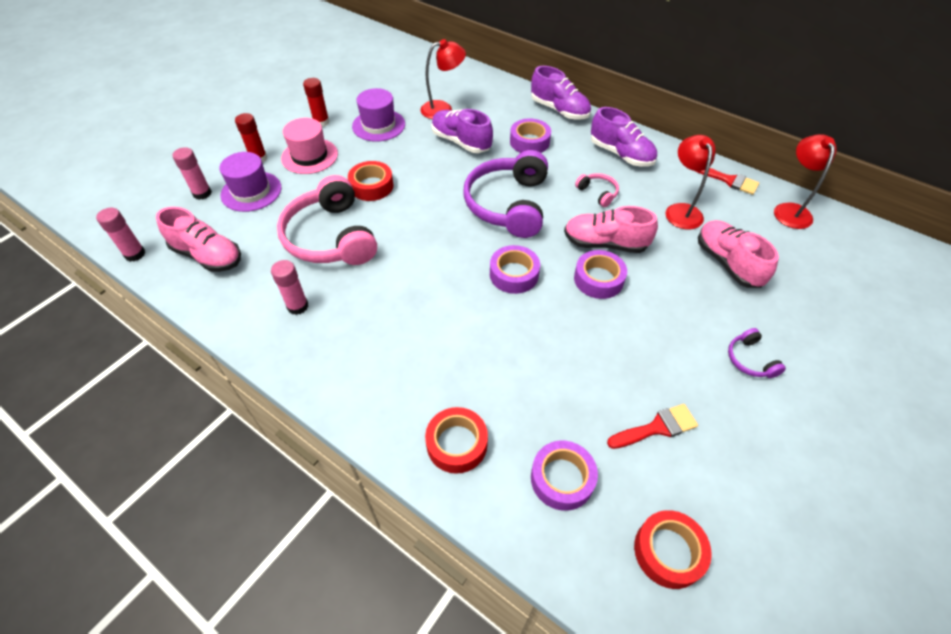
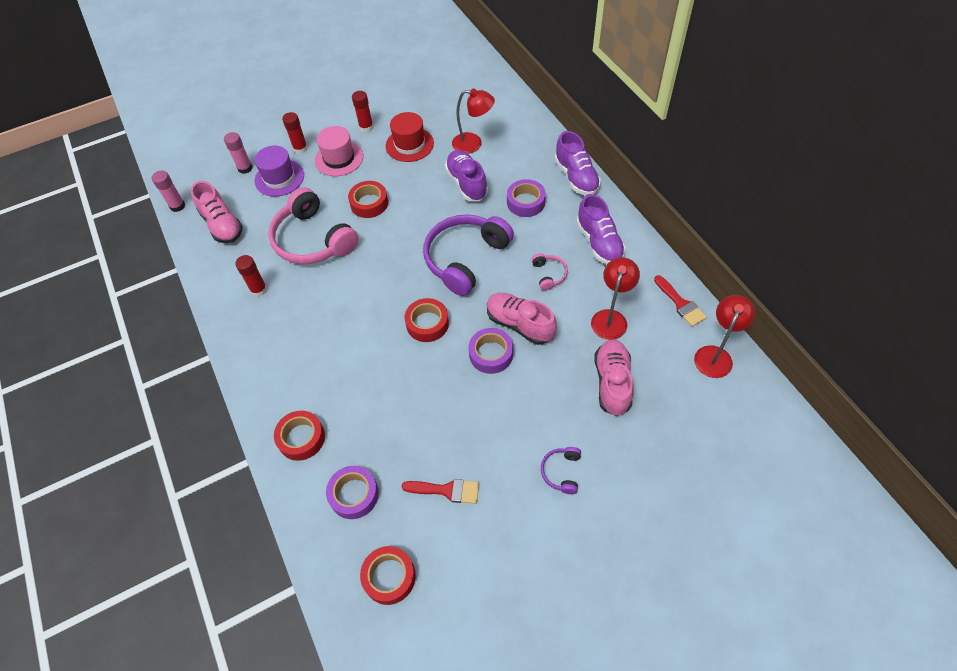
camera: 30 degrees right, 5 degrees up
pink glue stick [271,260,308,315] -> red glue stick [235,255,267,297]
pink headphones [277,175,377,265] -> pink headphones turned 45 degrees counterclockwise [268,187,358,264]
purple hat [352,88,405,142] -> red hat [386,112,434,162]
purple tape [490,245,540,294] -> red tape [405,298,449,342]

